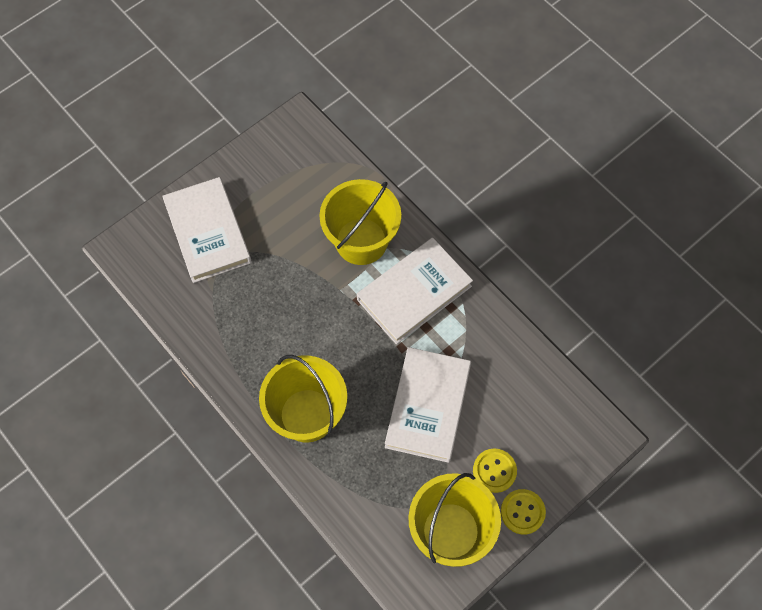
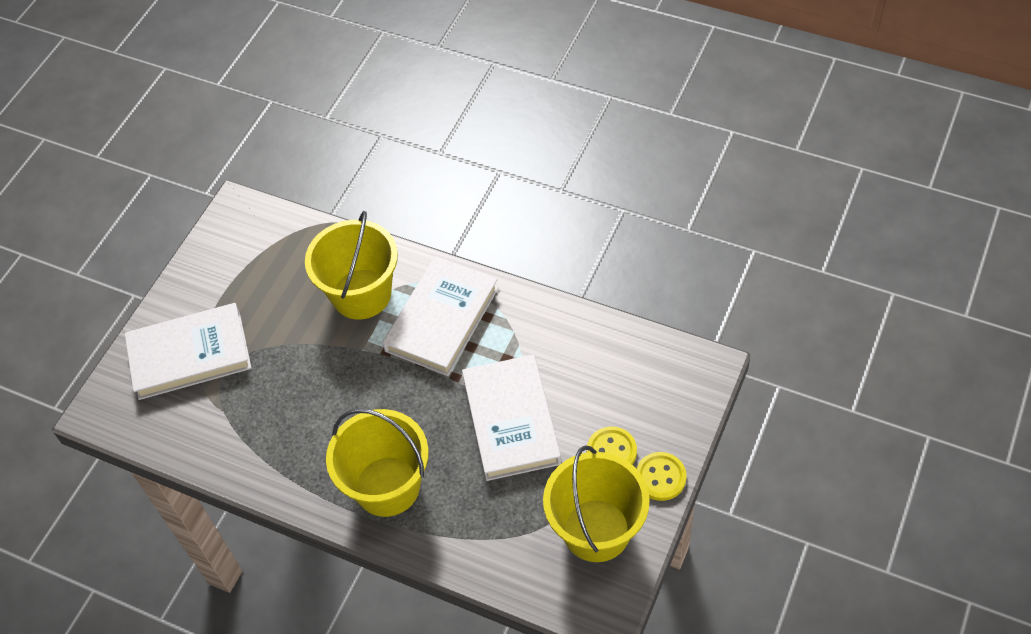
camera: 20 degrees left, 10 degrees down
white book [162,177,252,283] -> white book turned 60 degrees counterclockwise [125,303,252,400]

